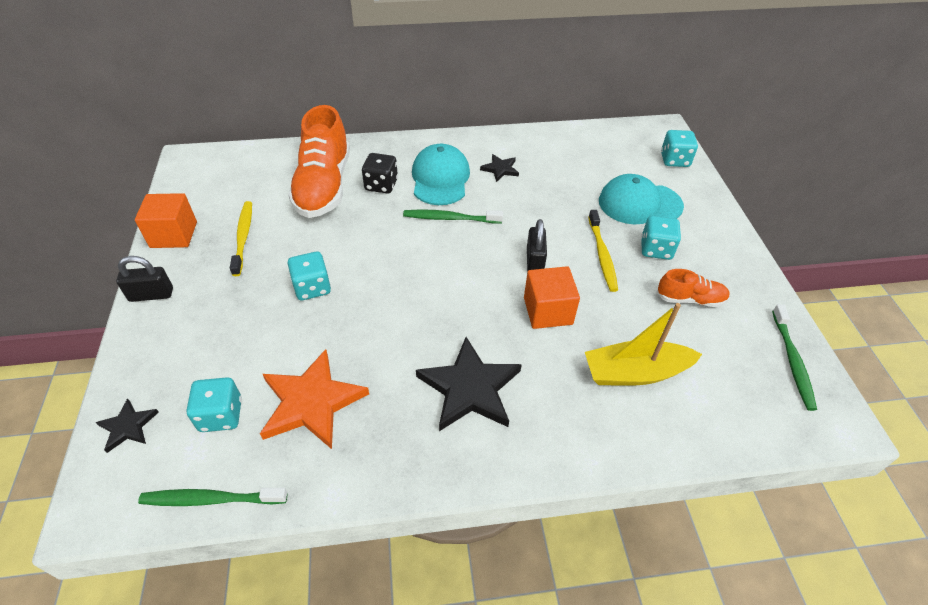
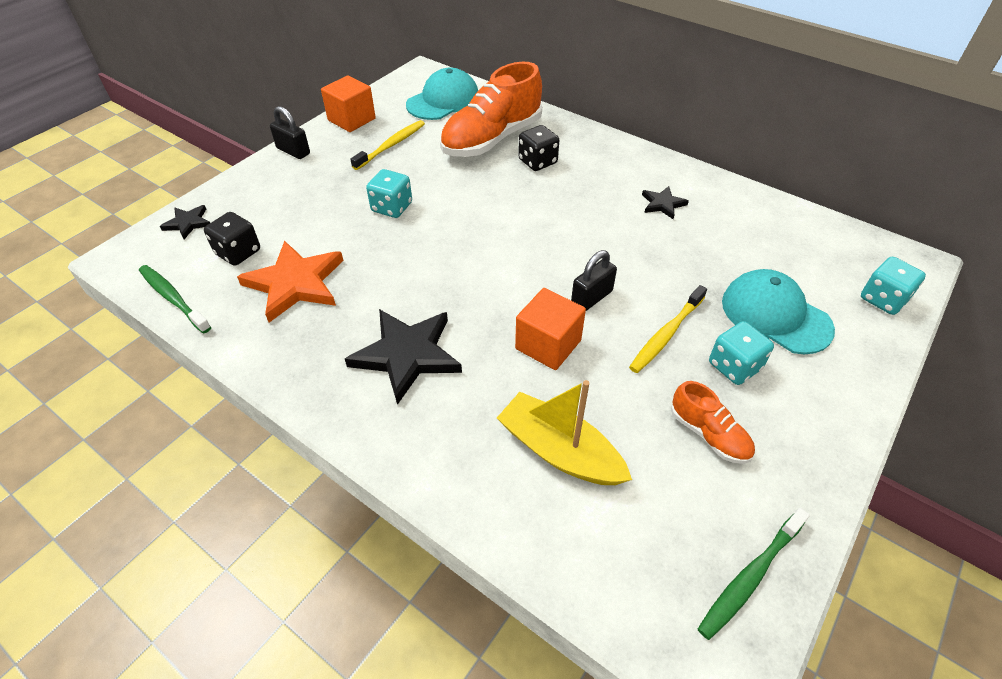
camera: 45 degrees right, 0 degrees up
turquoise dice [187,377,242,432] -> black dice [204,212,260,266]
green toothbrush [403,210,503,223] -> none
turquoise cap [412,144,470,205] -> turquoise cap moved to [406,68,478,120]

